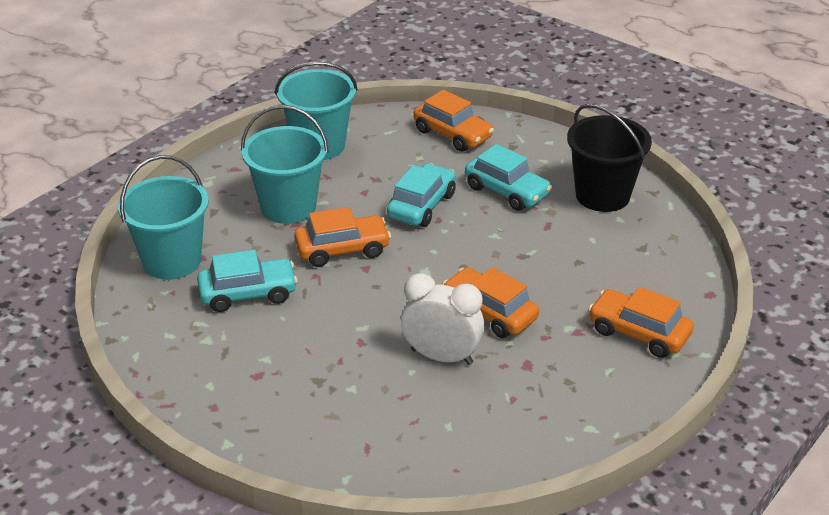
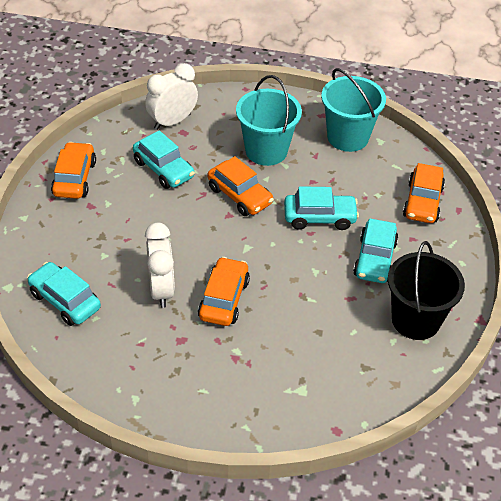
camera: 60 degrees right, 10 degrees up
turquoise bucket [118,155,209,280] -> white clock [145,63,198,130]
orange car [588,287,694,358] -> orange car moved to [51,142,96,199]
none -> turquoise car [27,262,101,326]

